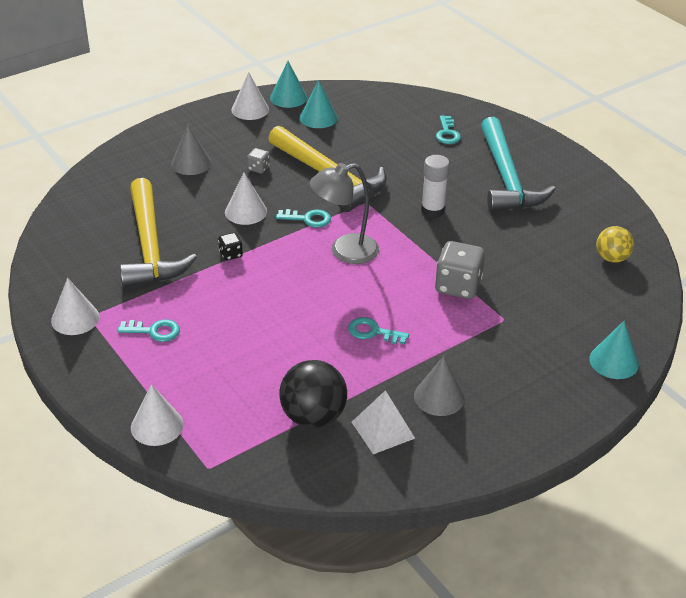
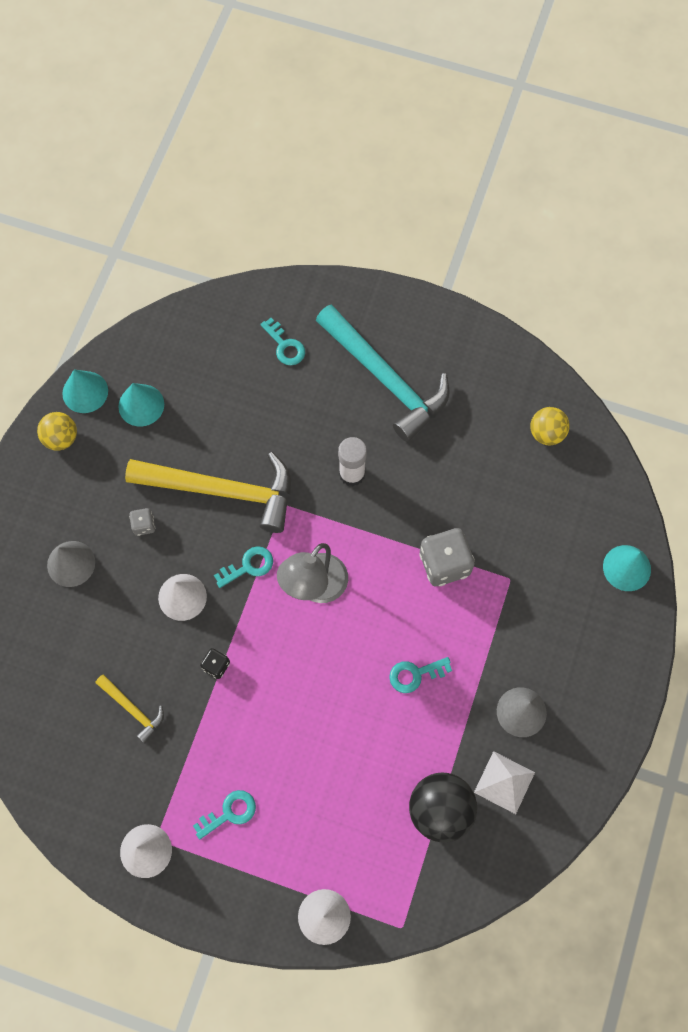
camera: 35 degrees left, 30 degrees up
yellow hammer [120,178,197,288] -> yellow hammer [96,674,164,743], size x0.46
white cone [231,72,269,120] -> yellow ball [37,412,77,451]

